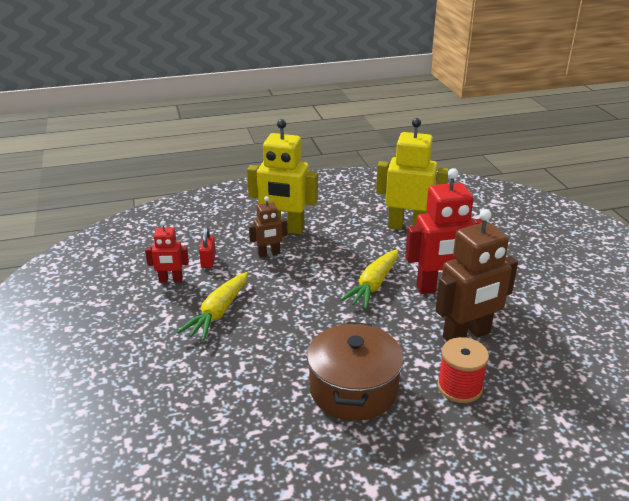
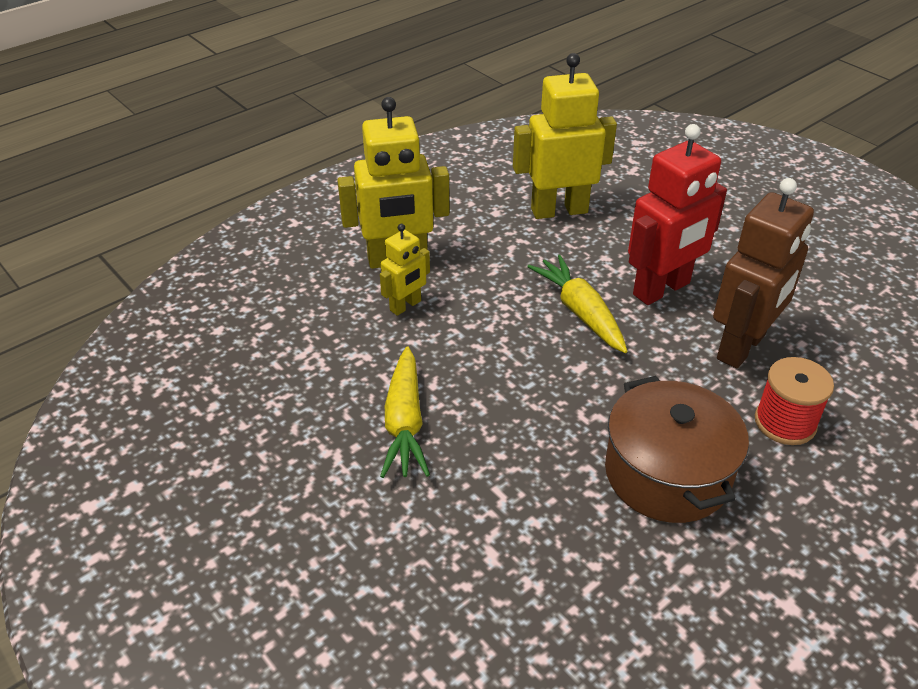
camera: 25 degrees left, 10 degrees up
red robot [145,221,189,283] -> none
red padlock [199,227,216,268] -> none
brown robot [249,196,288,258] -> yellow robot [380,224,430,316]
yellow carrot [340,249,398,309] -> yellow carrot turned 150 degrees clockwise [528,255,628,353]

